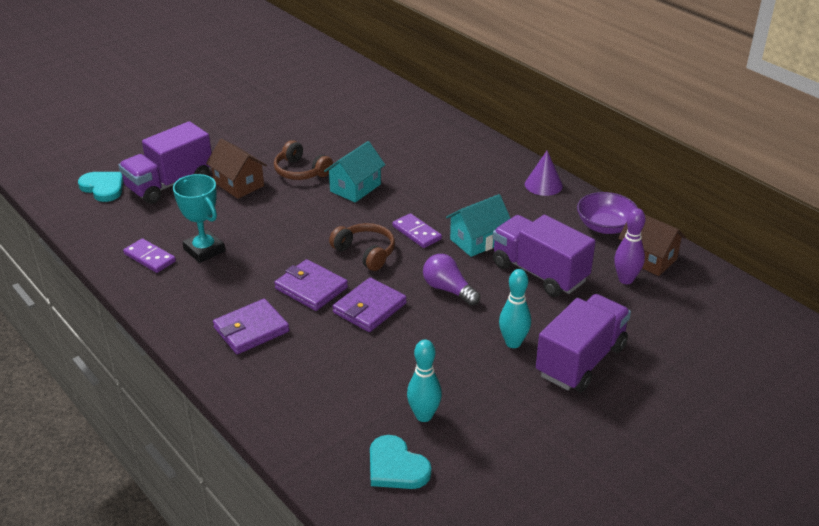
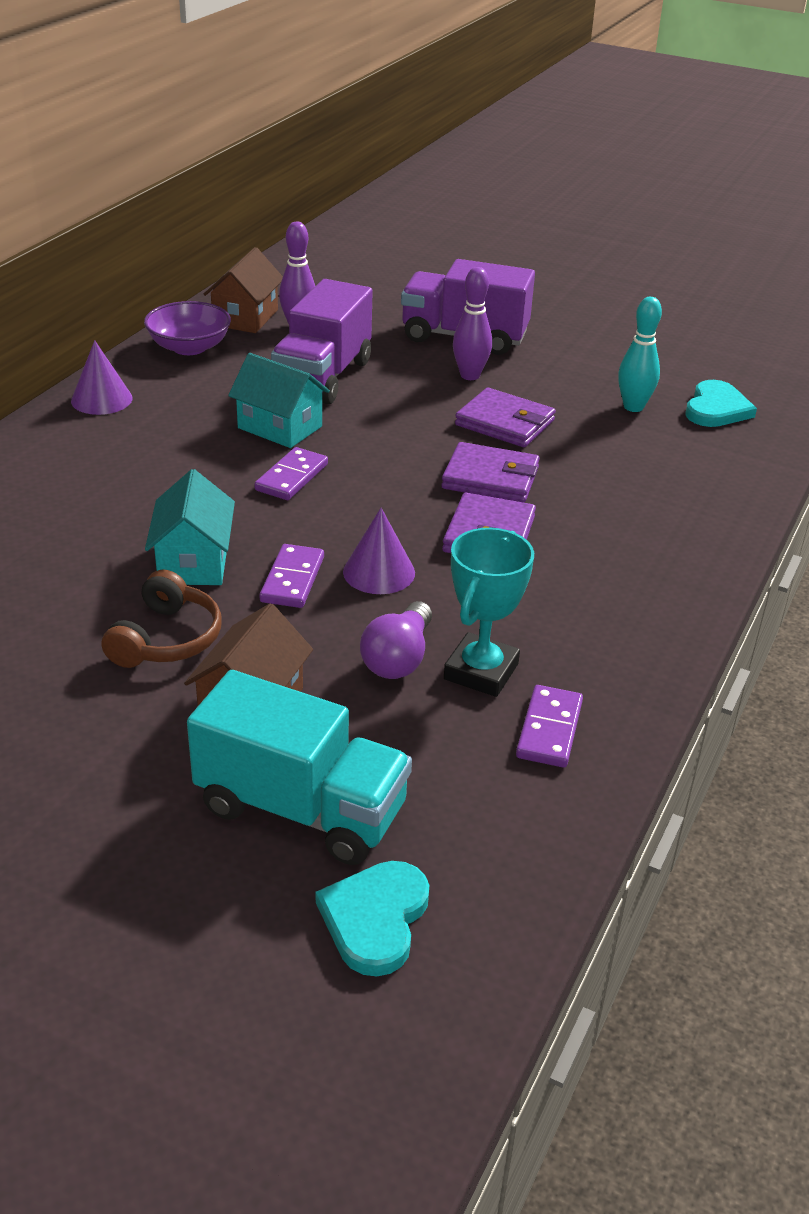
camera: 115 degrees left, 0 degrees up
purple truck [118,121,212,204] -> turquoise truck [187,670,412,865]
purple wallet [213,299,289,354] -> purple wallet moved to [455,388,556,447]
turquoise house [324,141,385,202] -> turquoise house turned 75 degrees clockwise [145,469,235,585]
brown headphones [329,223,395,271] -> none
purple light bulb [423,254,480,305] -> purple light bulb moved to [360,601,432,679]
turquoise bowling pin [499,269,531,348] -> purple bowling pin [453,267,492,380]
none -> purple domino [260,544,324,608]
none -> purple cone [343,508,415,594]

